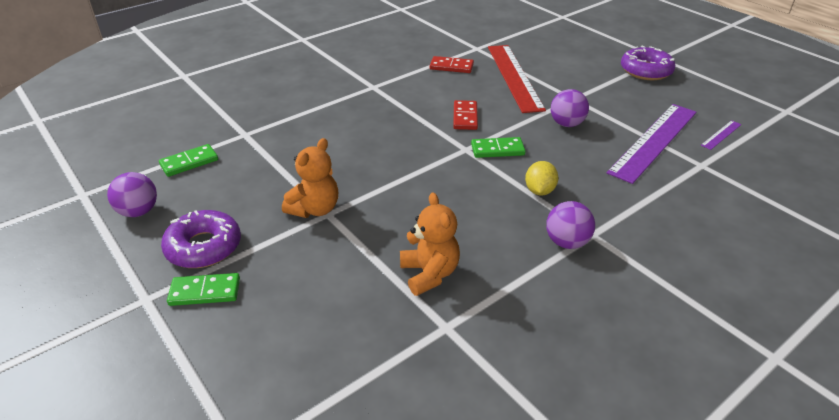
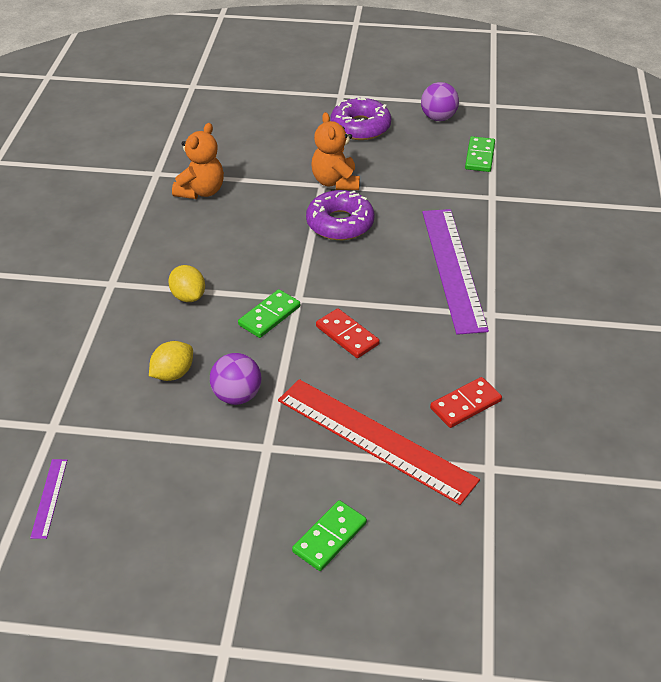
camera: 135 degrees right, 5 degrees up
green domino [167,273,240,306] -> green domino moved to [292,500,367,571]
orange teddy bear [400,193,460,296] -> orange teddy bear turned 90 degrees counterclockwise [172,123,224,199]
purple ball [546,201,595,249] -> none
purple ruler [607,104,697,184] -> purple ruler moved to [422,209,489,335]
purple donut [621,46,675,80] -> purple donut moved to [306,190,374,240]
none -> yellow lemon [149,341,193,381]

